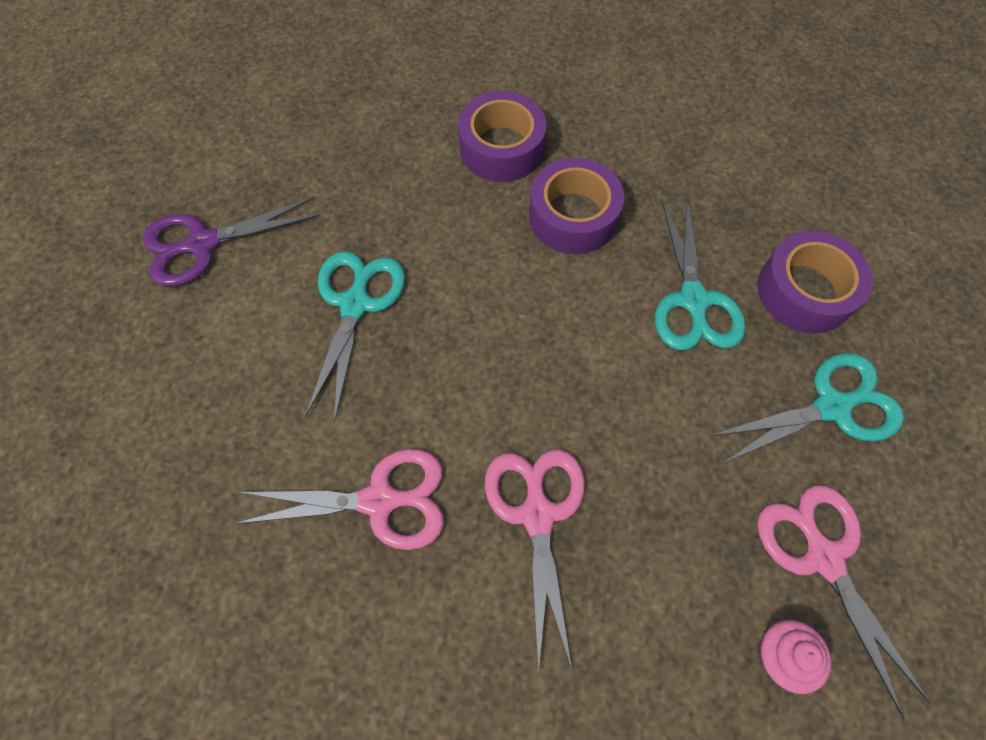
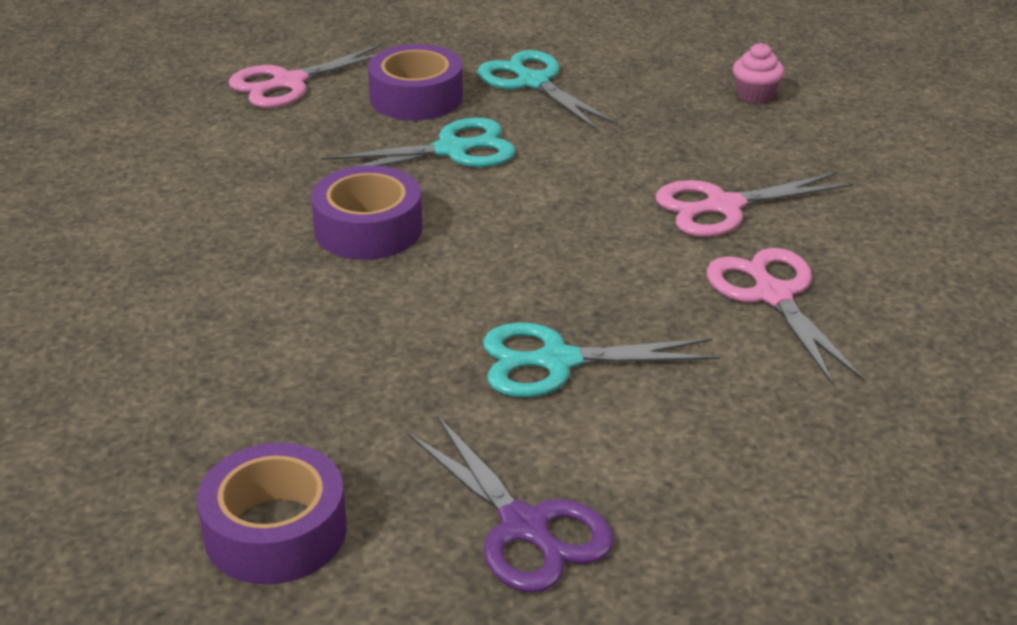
camera: 105 degrees left, 30 degrees down
purple tape [458,91,547,182] -> purple tape moved to [197,443,347,584]
pink scissors [757,485,931,719] -> pink scissors moved to [229,43,383,108]

